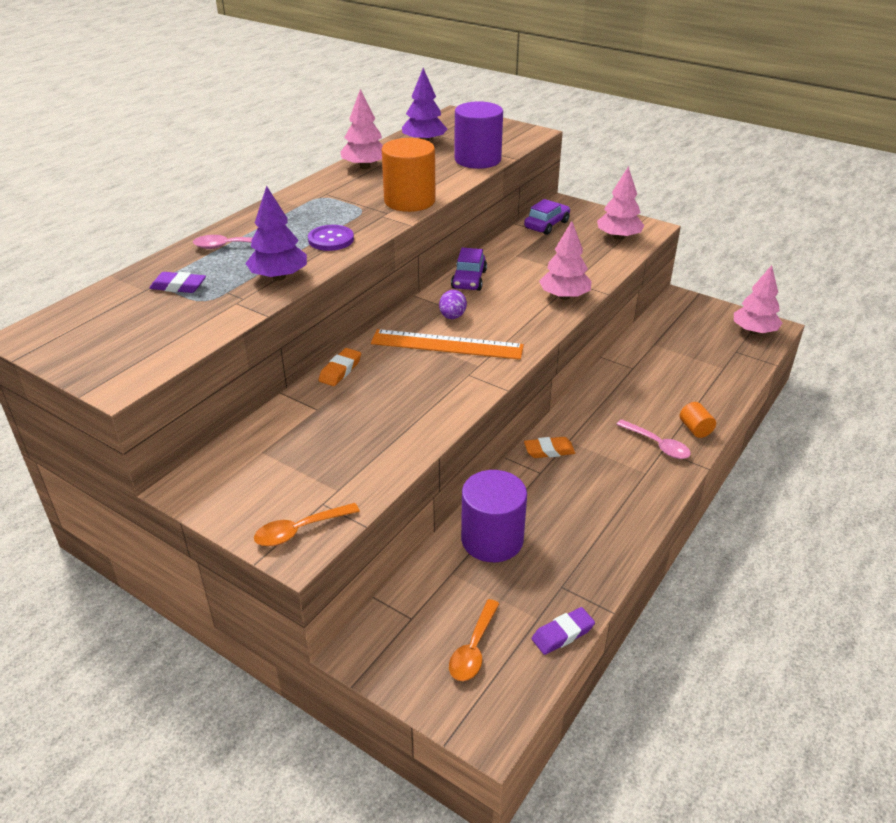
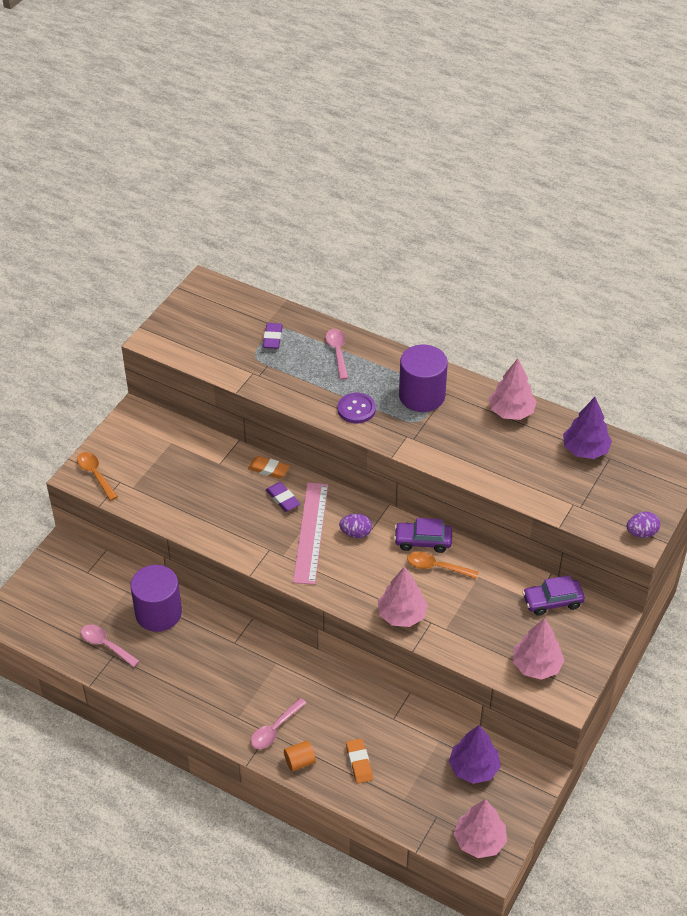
camera: 85 degrees right, 10 degrees up
purple tree [245,186,307,280] -> purple tree moved to [449,725,500,784]
orange ruler [371,329,524,360] -> pink ruler [293,483,328,585]
orange cylinder [382,138,436,212] -> none
orange spoon [449,599,500,681] -> orange spoon moved to [407,552,478,579]
purple cylinder [454,101,503,169] -> purple cylinder moved to [399,345,448,412]
purple car [524,199,570,235] -> purple car turned 135 degrees clockwise [522,575,585,616]
orange eraser [524,437,575,458] -> orange eraser moved to [346,738,373,783]
purple eraser [532,607,595,655] -> purple eraser moved to [266,482,300,512]
none -> pink spoon [81,625,140,667]
none -> purple egg [627,512,660,538]

